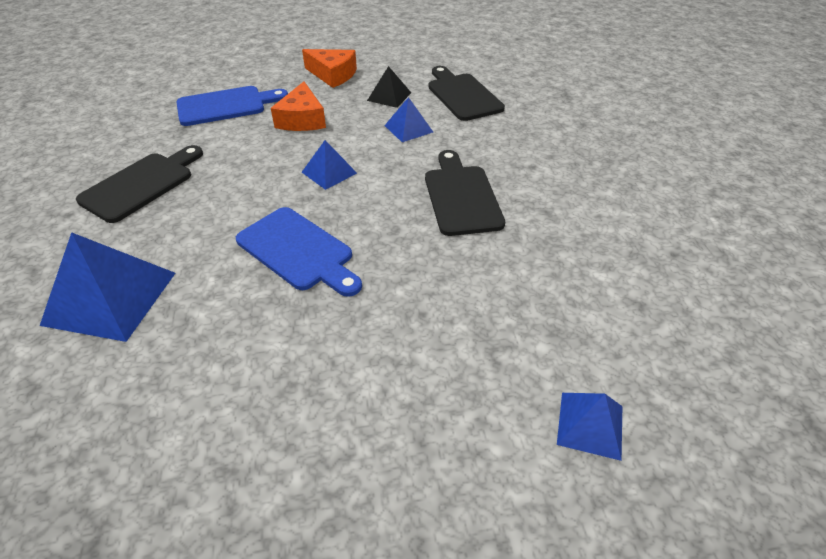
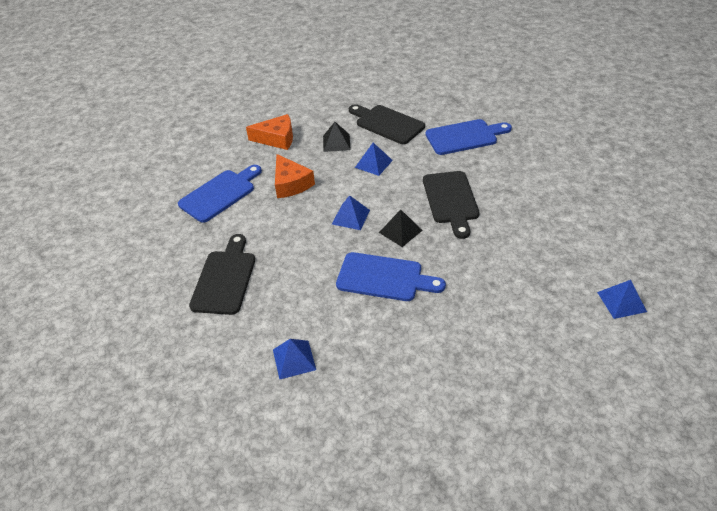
camera: 25 degrees left, 0 degrees up
blue pyramid [40,232,175,342] -> blue pyramid [273,339,316,379], size x0.55
black cutting board [425,150,505,236] -> black cutting board turned 150 degrees counterclockwise [423,171,479,239]
none -> black pyramid [379,210,423,247]
none -> blue cutting board [426,119,512,155]

